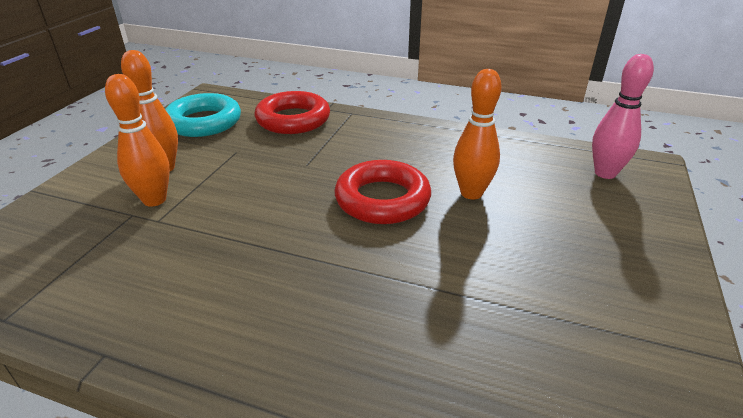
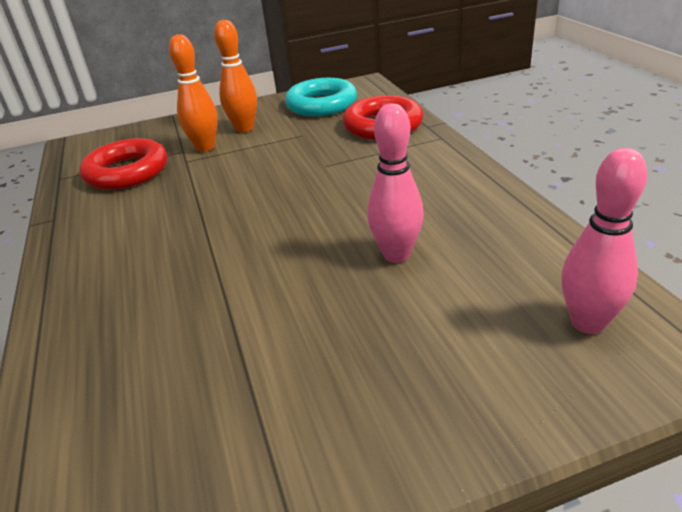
camera: 55 degrees right, 0 degrees up
red ring [335,160,431,224] -> red ring moved to [79,138,167,190]
orange bowling pin [453,69,502,200] -> pink bowling pin [367,103,424,263]

